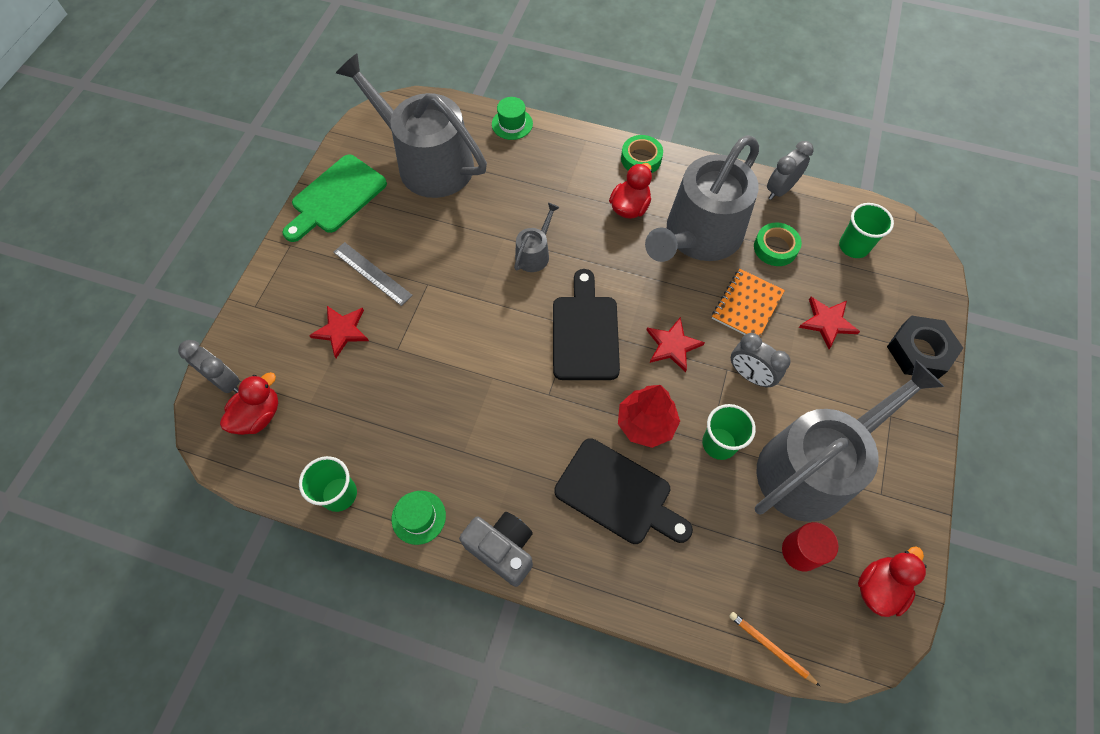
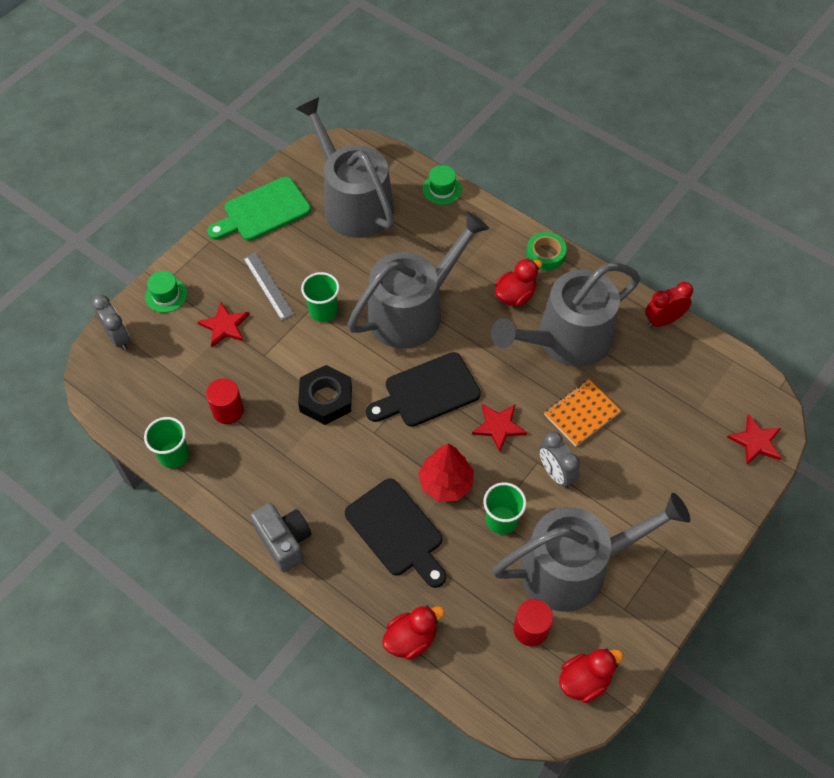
camera: 20 degrees right, 5 degrees down
red duck [220,372,278,435] -> red duck moved to [382,606,445,660]
green hat [392,491,446,545] -> green hat moved to [145,271,187,313]
grey watering can [514,203,560,272] -> grey watering can [347,212,489,349], size x2.35
black cutting board [553,269,620,380] -> black cutting board turned 135 degrees counterclockwise [366,352,481,427]
orange pencil [729,612,820,686] -> none
green tape [754,222,802,266] -> none
grey clock [767,141,814,200] -> red clock [645,282,693,327]
red star [799,297,860,349] -> red star moved to [727,415,781,464]
green cup [839,203,894,258] -> green cup moved to [301,272,340,322]
black nut [887,316,963,379] -> black nut moved to [298,365,352,425]
none -> red cylinder [206,378,244,424]

